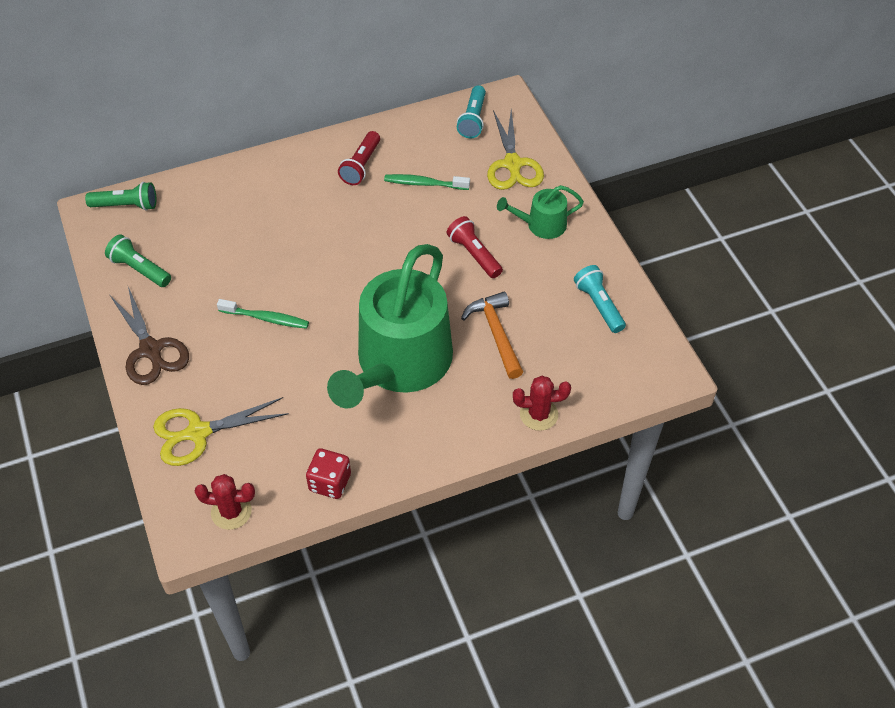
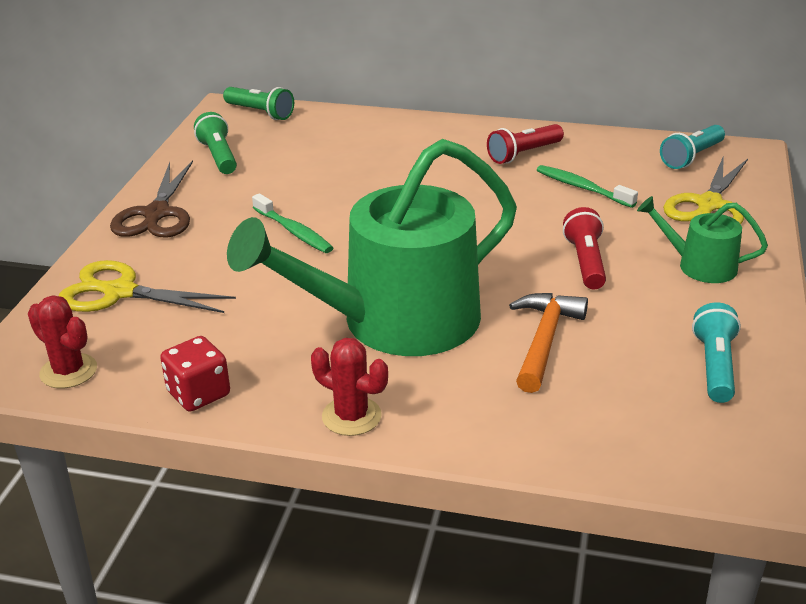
camera: 35 degrees right, 20 degrees down
red cactus [513,376,571,431] -> red cactus moved to [311,338,388,436]

